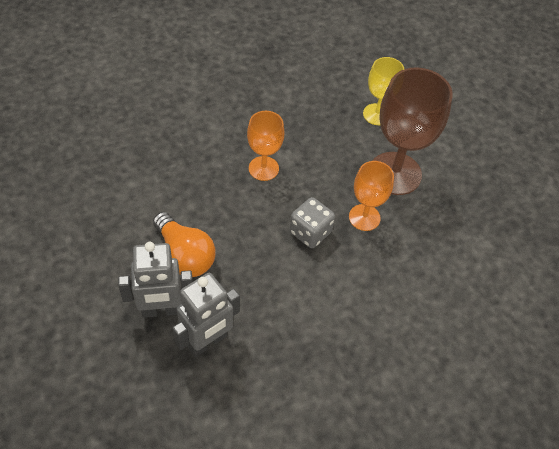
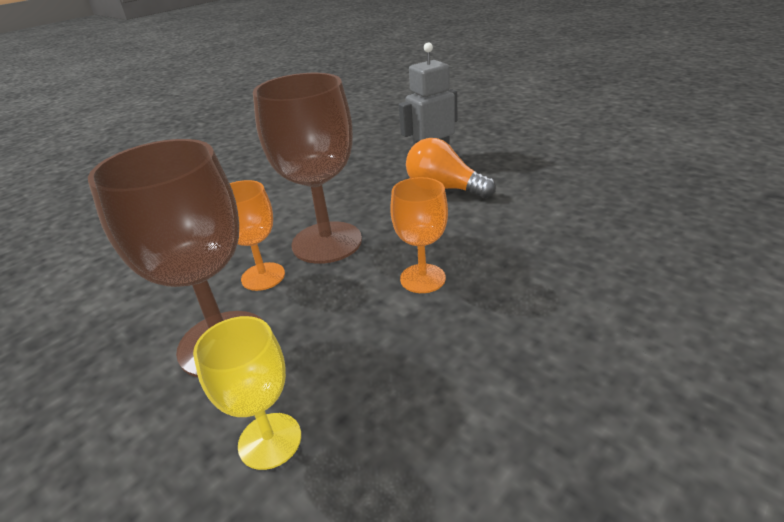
camera: 165 degrees right, 20 degrees down
grey robot [173,273,240,357] -> none
grey dice [289,197,335,248] -> brown goblet [253,73,362,264]

